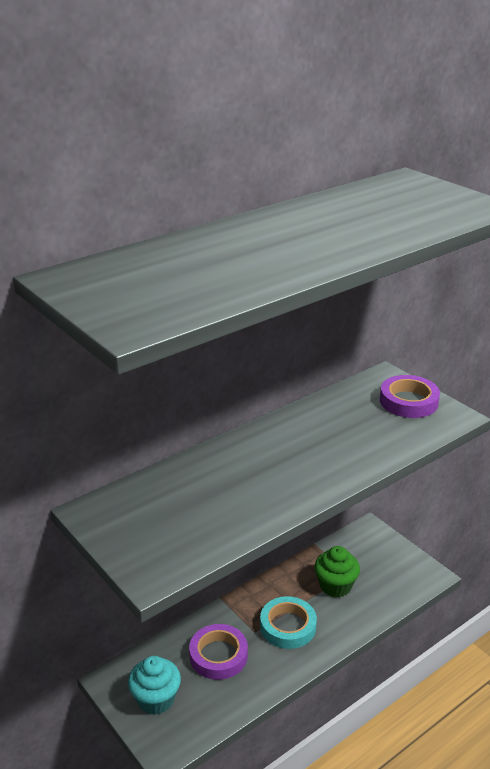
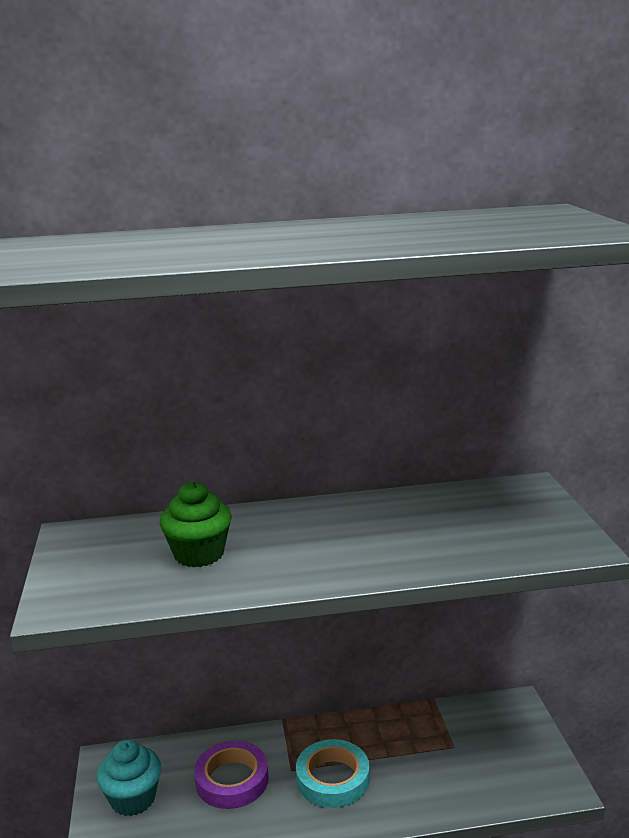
camera: 30 degrees right, 10 degrees down
green cupcake [314,546,360,598] -> green cupcake moved to [160,481,232,567]
purple tape [380,375,440,418] -> none

